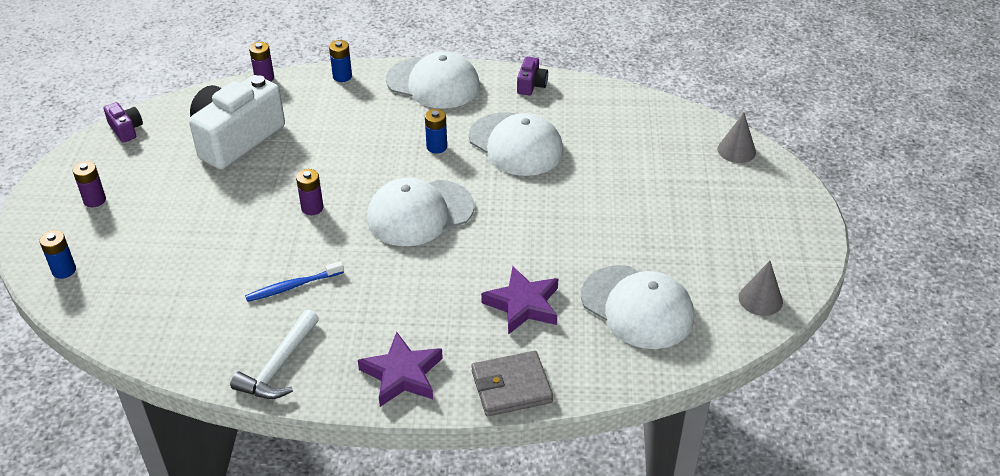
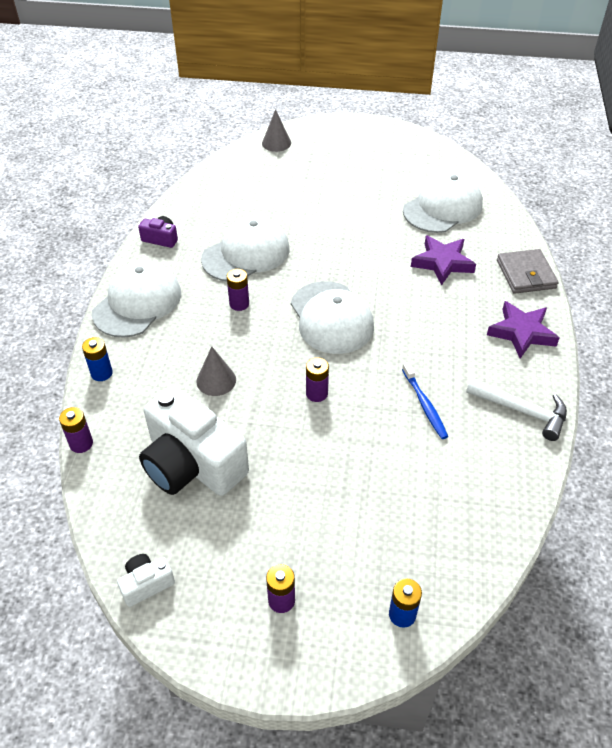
camera: 85 degrees left, 5 degrees up
purple camera [104,102,143,143] -> white camera [117,554,175,607]
blue battery [425,109,447,153] -> purple battery [227,269,249,311]
grey cone [739,261,783,316] -> grey cone moved to [196,346,236,396]

